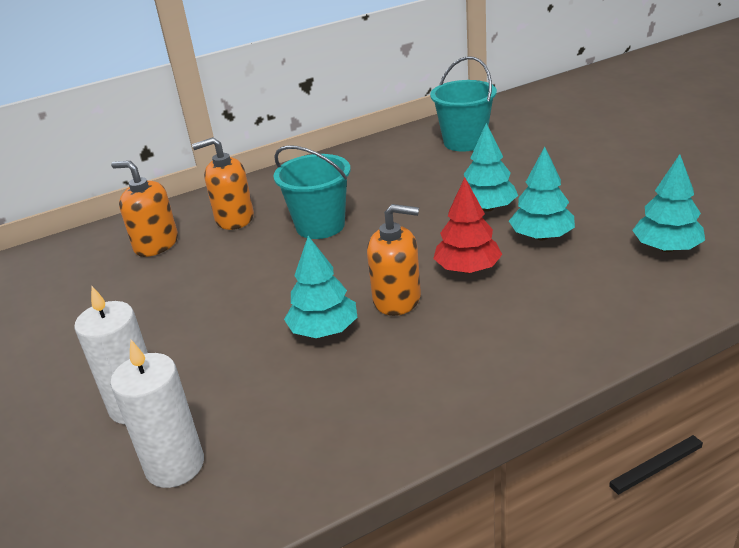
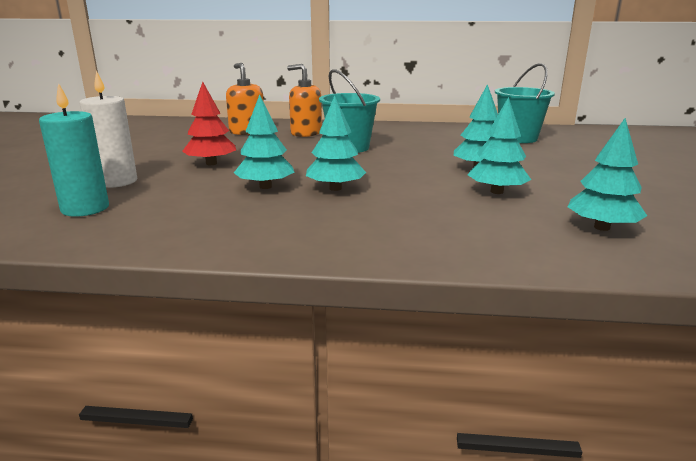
camera: 30 degrees right, 10 degrees down
white candle [110,340,204,488] -> turquoise candle [39,83,109,217]
orange soap dispenser [367,204,421,316] -> turquoise tree [306,95,366,191]
red tree [433,178,503,273] -> red tree moved to [182,82,236,165]

